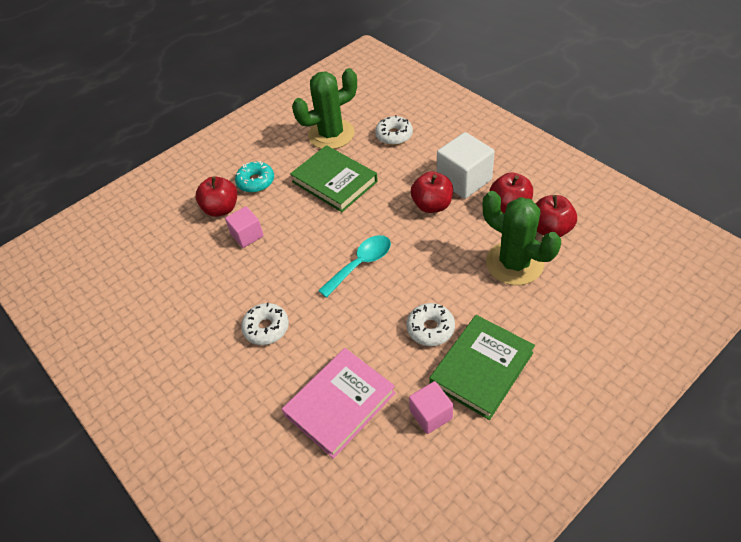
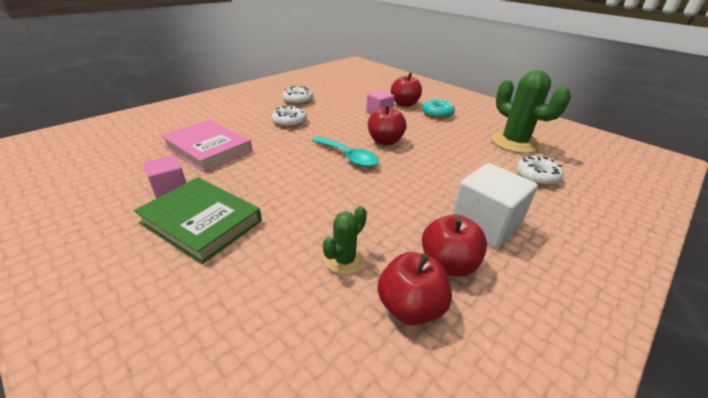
camera: 80 degrees right, 15 degrees down
green book [290,145,378,212] -> none
white donut [406,303,455,346] -> white donut moved to [282,86,313,105]
red apple [411,171,453,213] -> red apple moved to [368,104,407,145]
green cactus [483,191,561,285] -> green cactus [323,206,367,275], size x0.51

